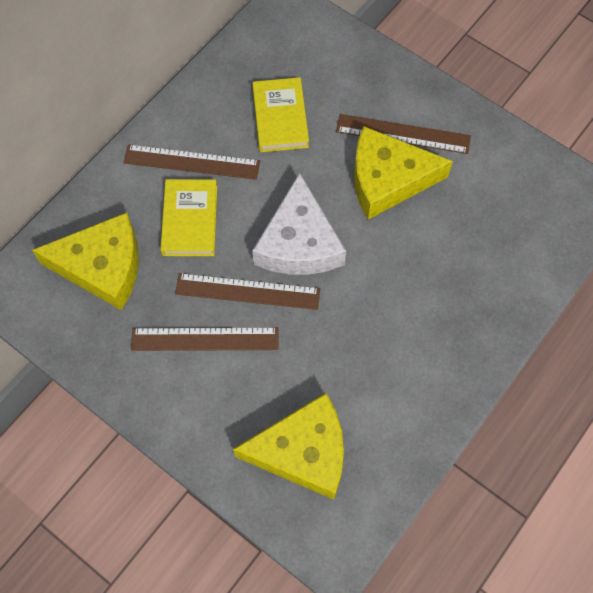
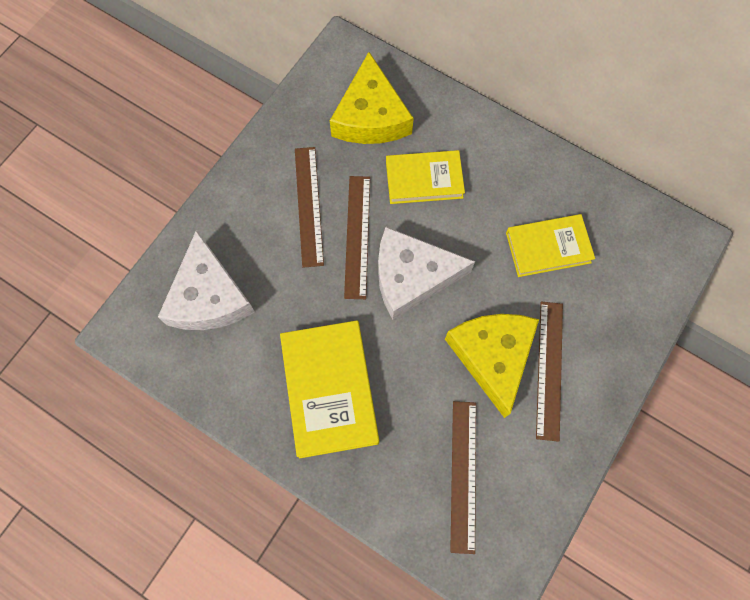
camera: 85 degrees right, 5 degrees up
brown ruler [123,144,260,180] -> brown ruler moved to [450,401,476,554]
yellow cheese [233,393,344,500] -> white cheese [158,230,255,330]
none -> yellow book [280,321,379,458]

